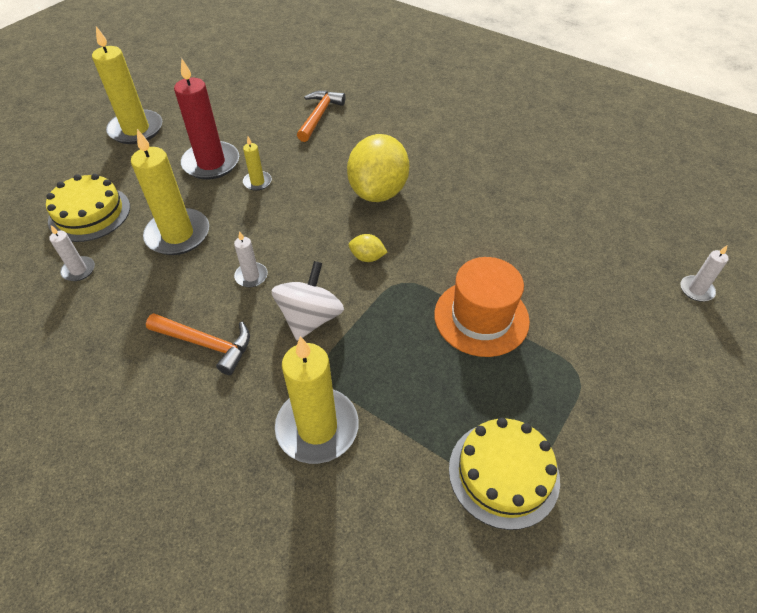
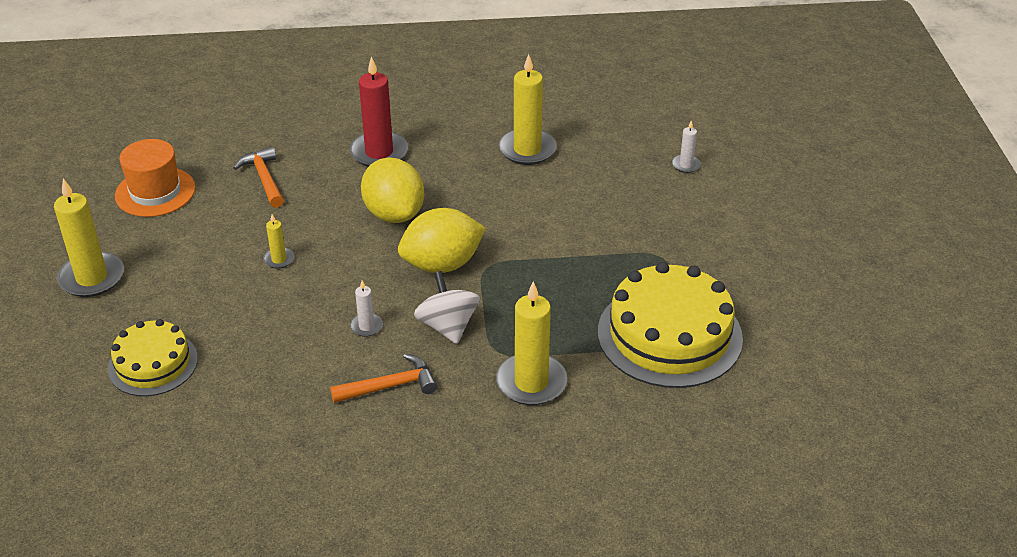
camera: 40 degrees left, 10 degrees down
white candle [49,225,95,281] -> none
yellow candle [131,129,209,255] -> yellow candle moved to [498,54,557,165]
red candle [174,58,239,180] -> red candle moved to [350,57,408,167]
yellow lemon [349,234,388,262] -> yellow lemon [398,208,486,273], size x2.39
orange hat [434,257,530,357] -> orange hat moved to [115,139,196,217]
yellow cake [449,418,560,530] -> yellow cake [598,262,743,388], size x1.68

